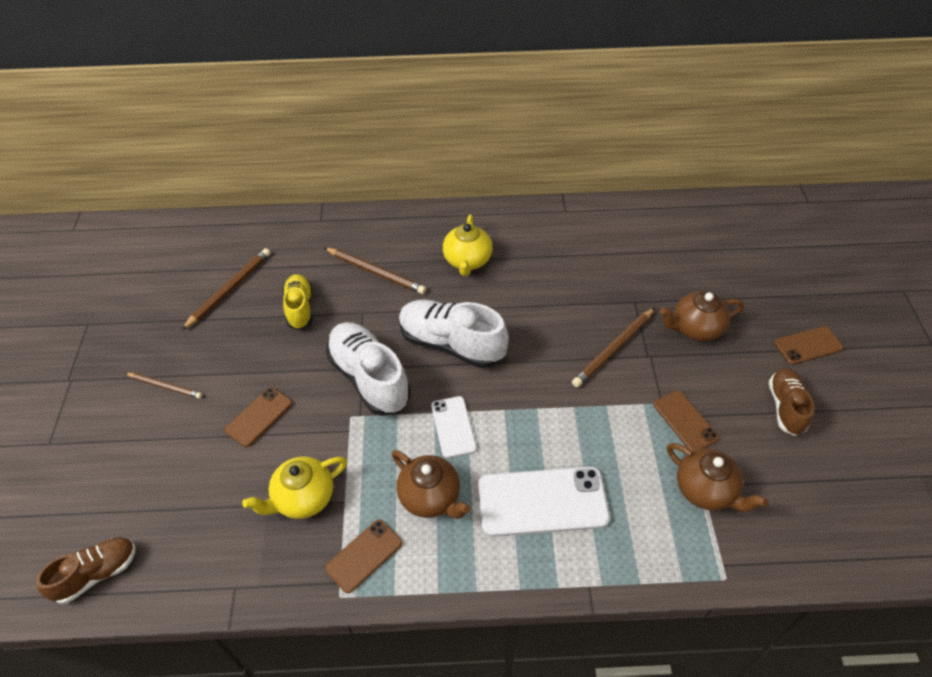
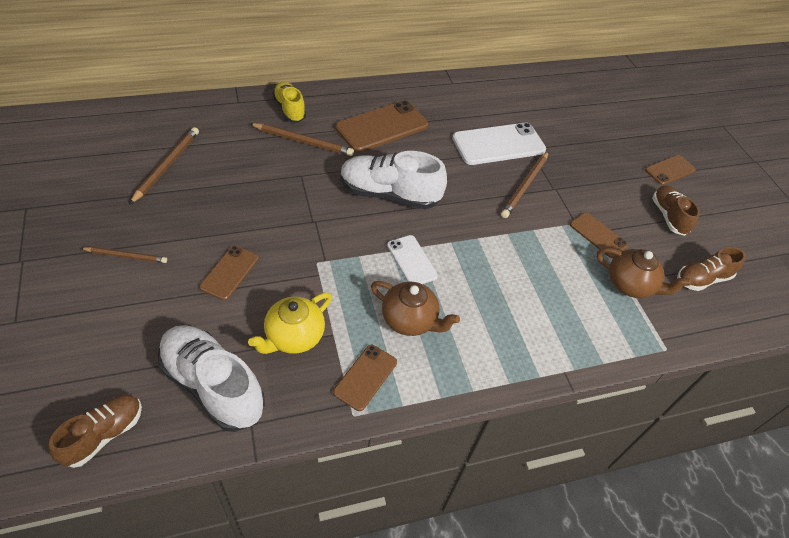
camera: 20 degrees left, 0 degrees up
yellow shoe [283,274,312,330] -> yellow shoe moved to [272,82,306,123]
white shoe [326,322,411,416] -> white shoe moved to [158,325,265,432]
yellow teapot [443,215,493,276] -> brown phone [336,100,429,152]
white phone [478,467,610,537] -> white phone moved to [452,123,546,165]
brown teapot [660,291,744,341] -> none
none -> brown shoe [677,247,746,291]

